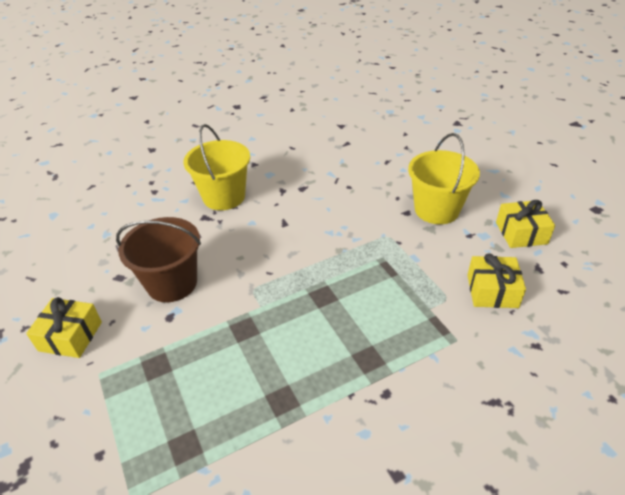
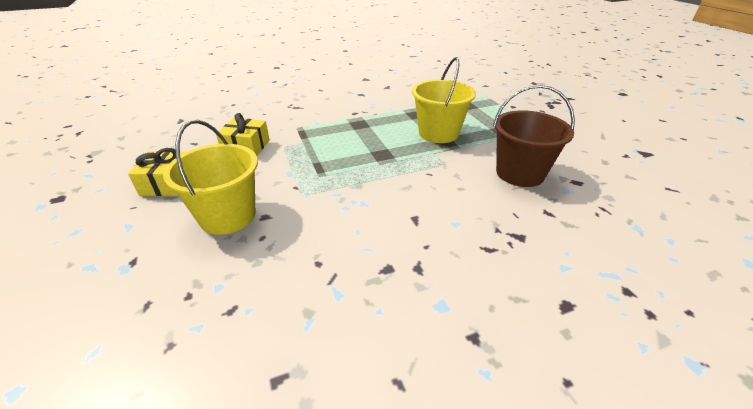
camera: 175 degrees left, 5 degrees down
yellow gift [26,297,102,358] -> none
yellow bucket [183,124,250,210] -> yellow bucket moved to [412,57,476,143]

